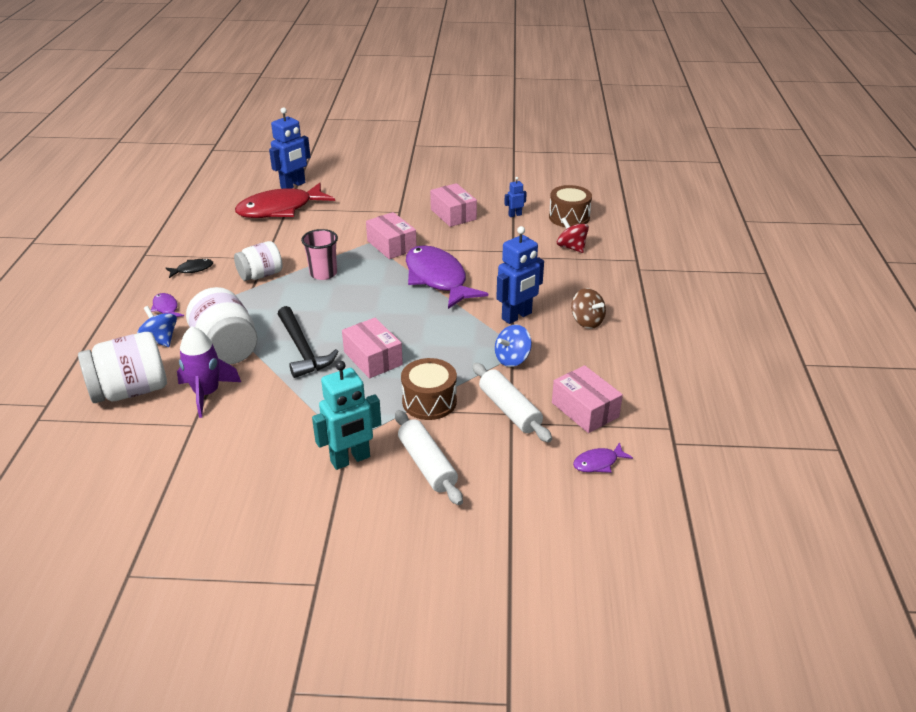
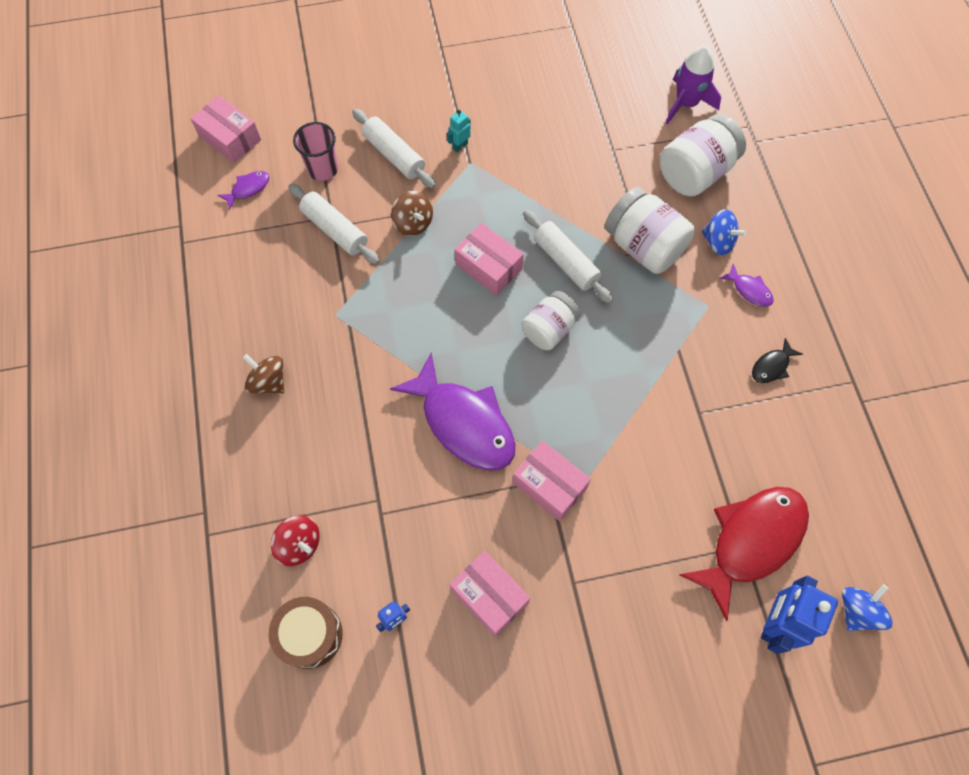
camera: 165 degrees right, 30 degrees up
purple rocket [177,326,241,418] -> purple rocket moved to [666,46,721,124]
white jar [234,241,283,281] -> white jar moved to [522,291,581,350]
black hammer [278,306,339,378] -> white rolling pin [523,210,613,303]
pink cup [301,229,338,280] -> pink cup moved to [293,122,338,181]
turquoise robot [312,361,381,470] -> turquoise robot [447,110,471,152], size x0.49
brown drum [401,358,457,420] -> brown spinning top [391,191,433,236]
blue spinning top [495,325,532,367] -> blue spinning top moved to [842,584,893,631]
blue robot [496,226,544,324] -> none
pink box [552,365,623,433] -> pink box moved to [190,95,261,163]

